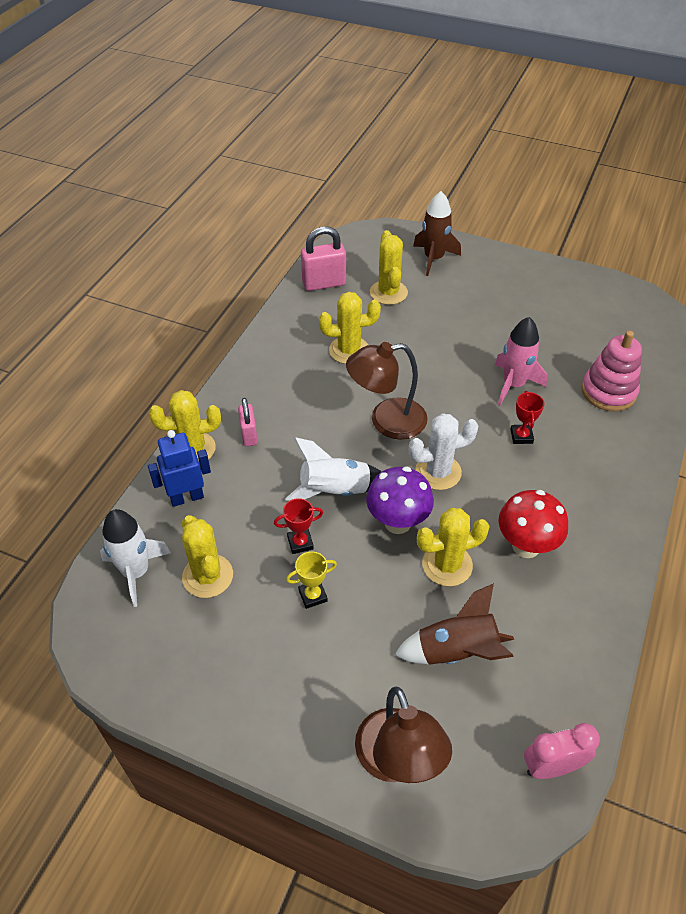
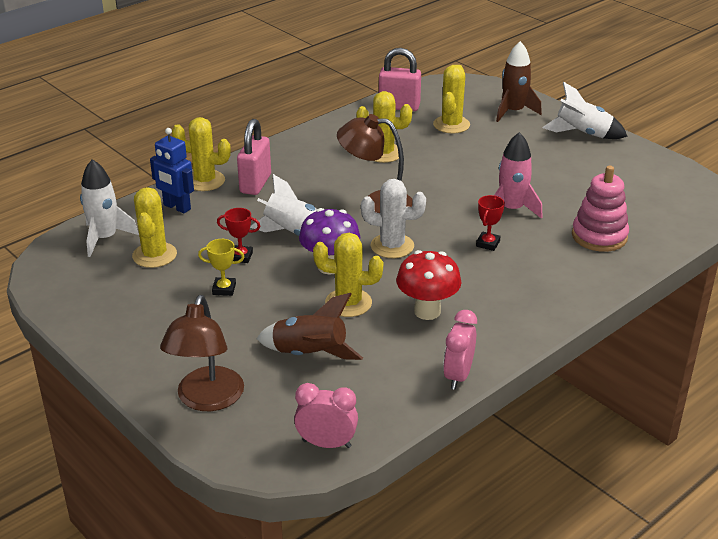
camera: 25 degrees right, 15 degrees down
blue robot [148,430,211,507] -> blue robot turned 150 degrees counterclockwise [150,128,194,213]
pink padlock [238,398,258,446] -> pink padlock [237,119,271,195], size x1.61
none -> pink clock [443,310,477,390]
none -> white rocket [542,82,628,139]

